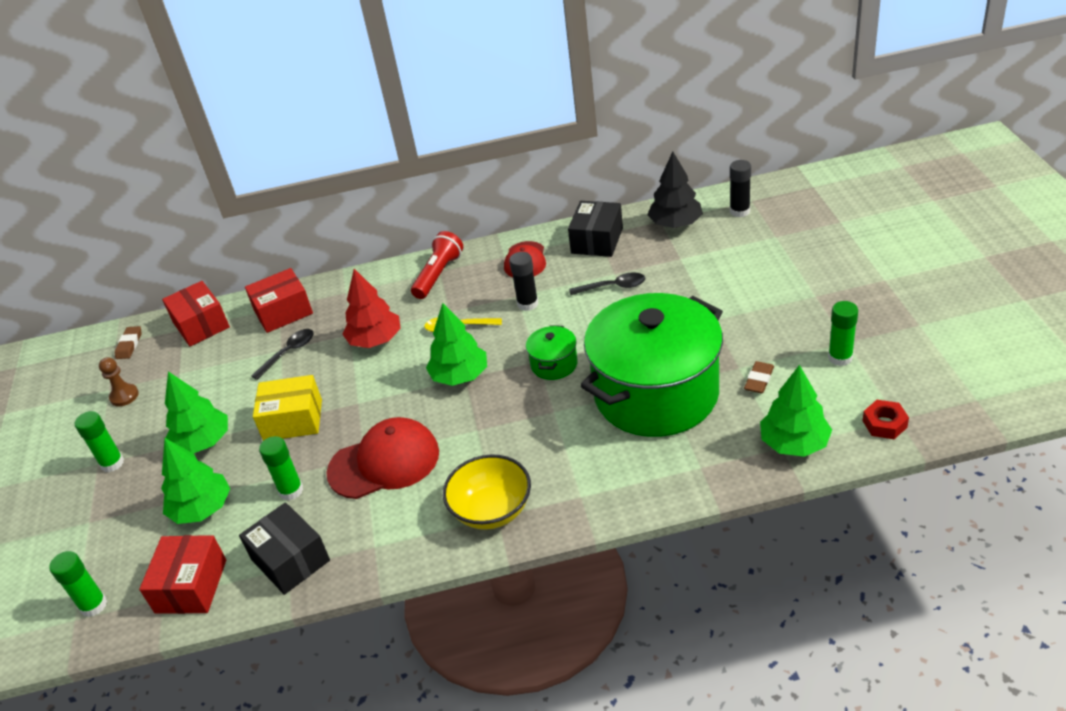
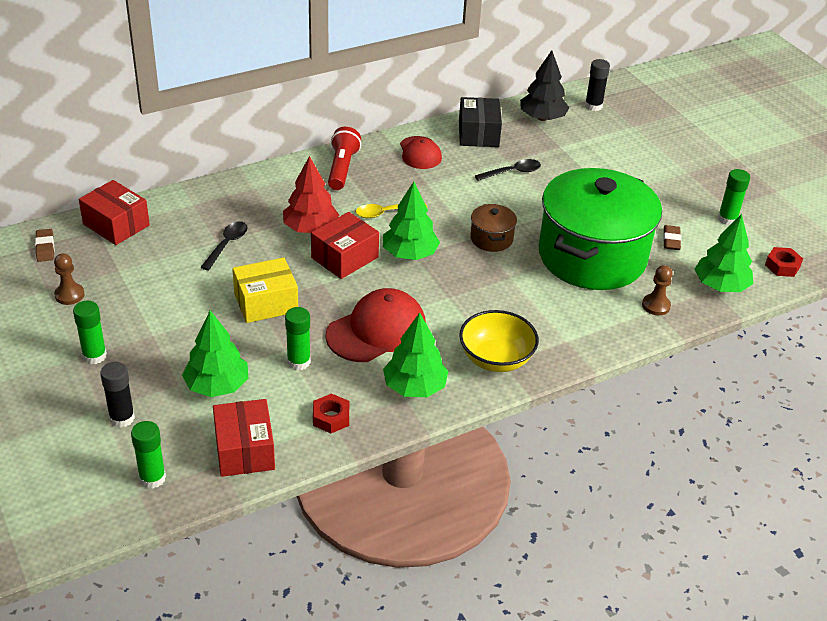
camera: 25 degrees left, 0 degrees up
green tree [165,371,228,453] -> green tree moved to [383,312,449,397]
black box [239,502,330,595] -> red nut [313,393,349,433]
red box [245,268,313,333] -> red box moved to [311,212,379,279]
black glue stick [509,252,538,311] -> black glue stick moved to [100,362,135,428]
green pot [526,325,578,380] -> brown pot [470,204,517,252]
none -> brown pawn [642,265,673,315]

